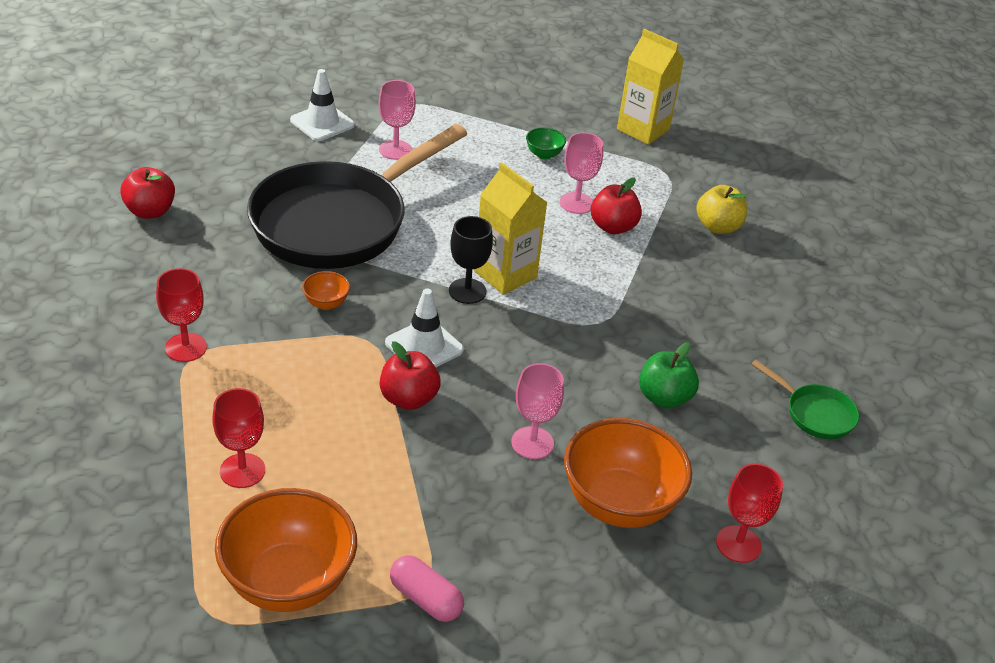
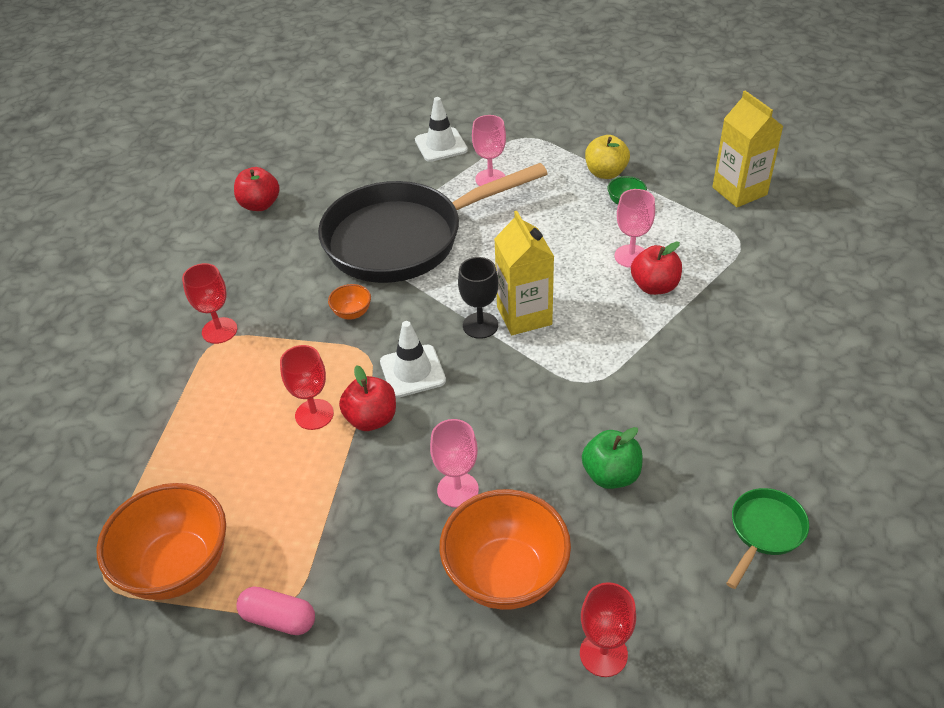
camera: 30 degrees right, 5 degrees up
red goblet [212,388,265,488] -> red goblet moved to [280,345,334,430]
pink capsule [390,555,464,622] -> pink capsule turned 45 degrees counterclockwise [236,586,315,635]
yellow apple [696,185,747,234] -> yellow apple moved to [585,135,630,179]
green pan [751,360,859,439] -> green pan turned 120 degrees counterclockwise [726,488,809,589]

